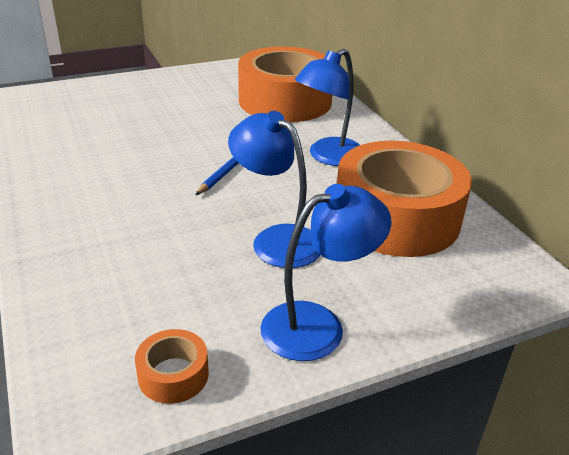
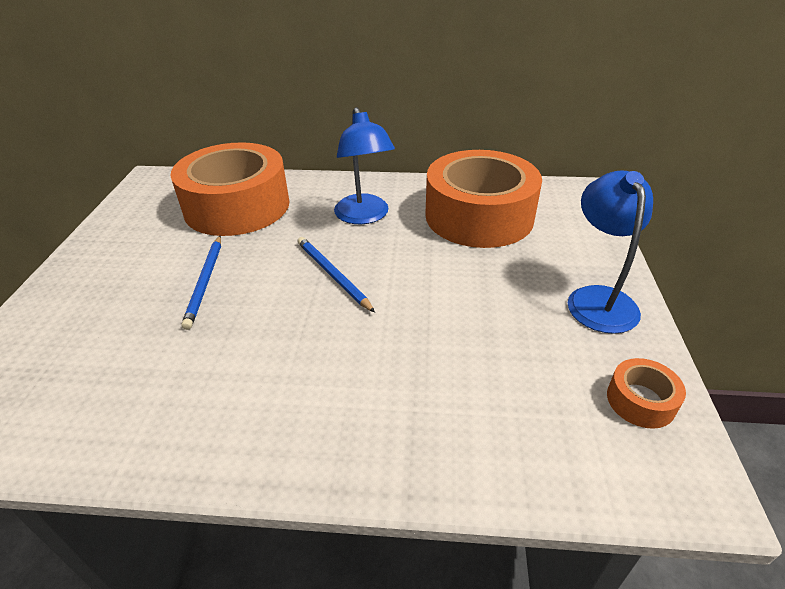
camera: 60 degrees left, 5 degrees up
blue lamp [228,111,320,268] -> none
none -> blue pencil [181,236,221,330]

